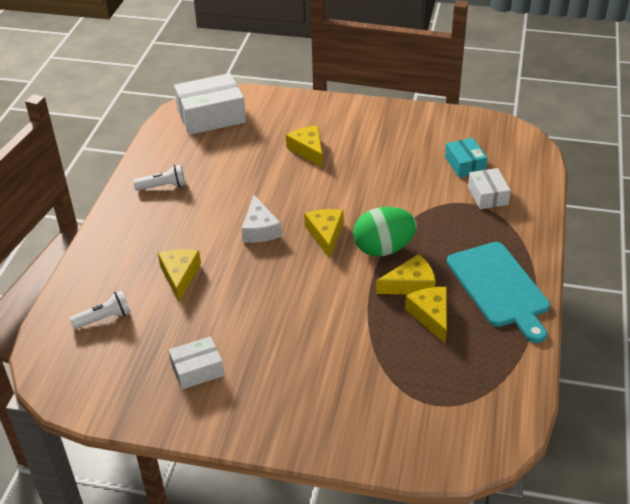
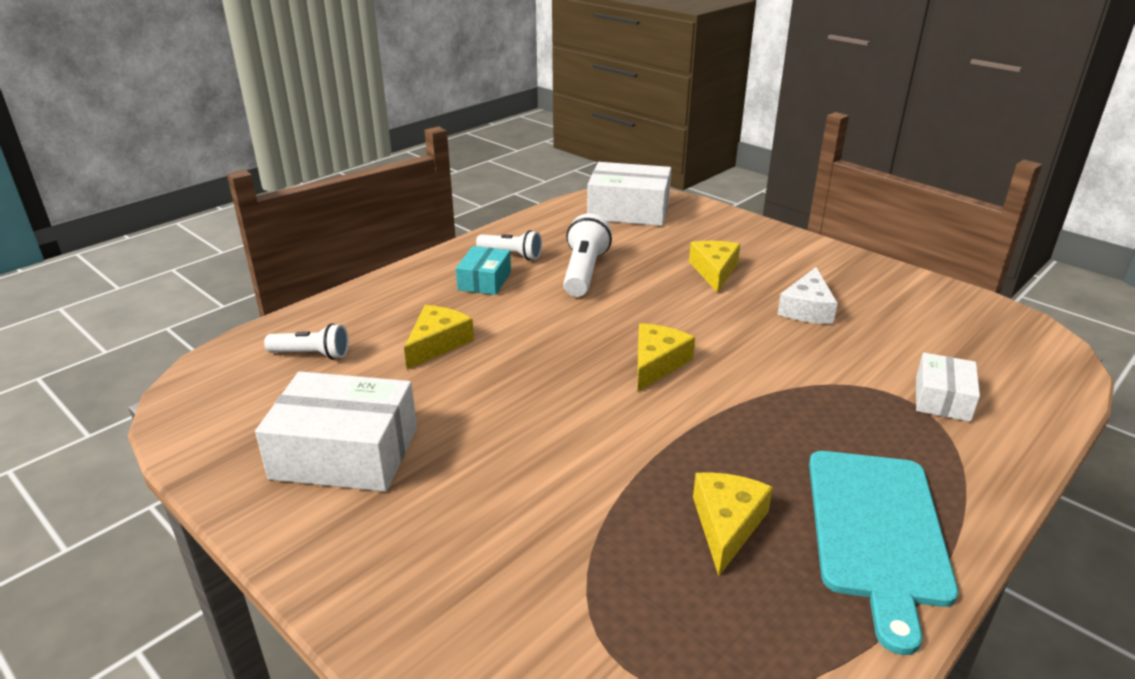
camera: 30 degrees right, 10 degrees down
white box [169,336,224,390] -> white box [255,371,417,492], size x1.78
white cheese [241,195,282,243] -> white cheese moved to [777,267,838,324]
green egg [353,207,417,256] -> none
yellow cheese [376,254,436,294] -> none
turquoise box [445,138,488,178] -> turquoise box moved to [456,246,511,295]
none -> white flashlight [563,213,612,297]

